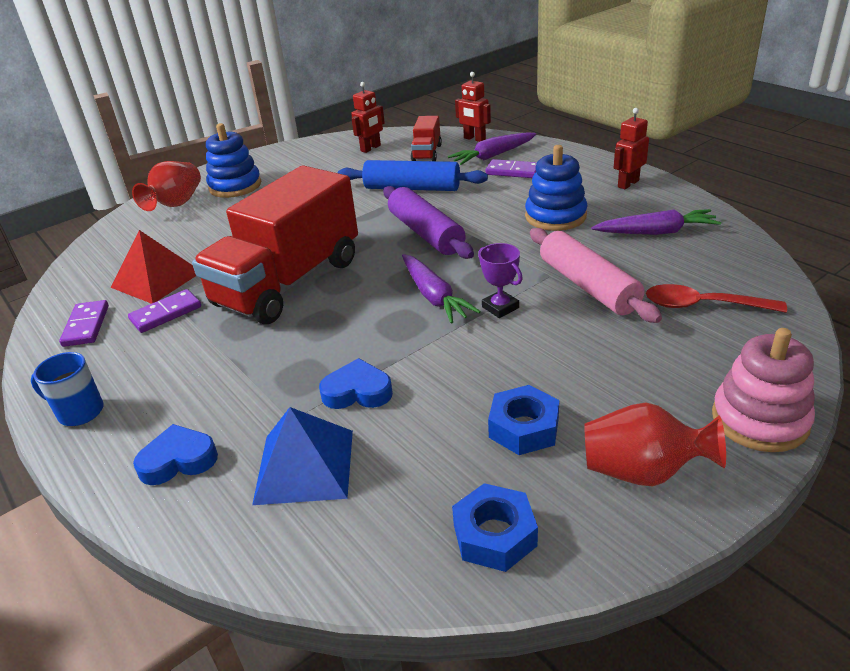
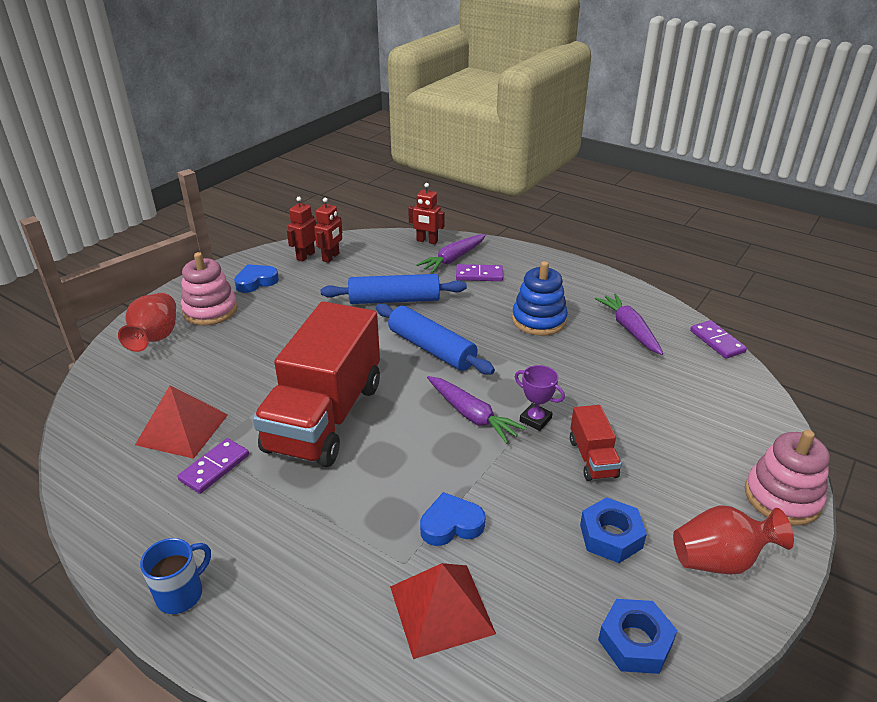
camera: 20 degrees left, 0 degrees up
blue mug [31,352,104,426] -> blue mug turned 135 degrees clockwise [140,538,211,614]
purple domino [59,300,109,347] -> purple domino moved to [690,320,747,359]
blue heart [133,424,218,485] -> blue heart moved to [234,264,279,293]
blue stacking toy [206,123,261,198] -> pink stacking toy [181,252,238,326]
blue pyramid [252,407,353,505] -> red pyramid [390,563,496,659]
purple rolling pin [383,186,474,259] -> blue rolling pin [376,304,495,375]
red truck [411,116,442,161] -> red truck moved to [570,405,622,481]
pink rolling pin [530,228,662,323] -> none
purple carrot [591,209,721,235] -> purple carrot turned 90 degrees counterclockwise [595,293,663,355]
red robot [614,108,649,189] -> red robot moved to [287,197,316,262]
red spoon [646,284,787,313] -> none

